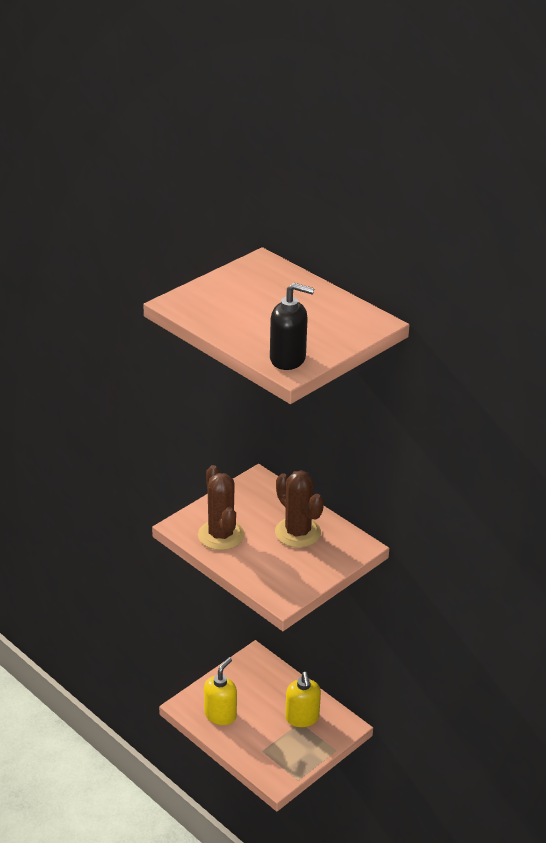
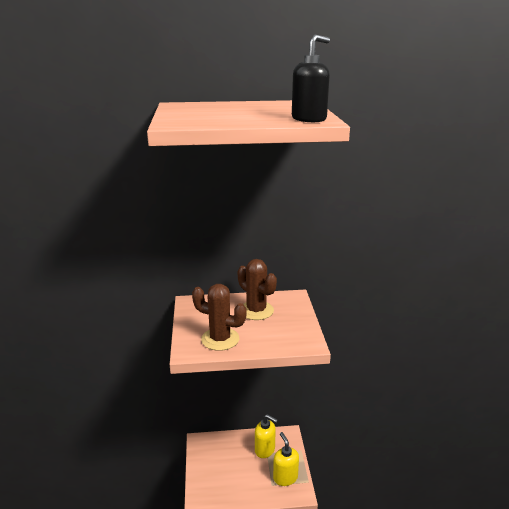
camera: 50 degrees left, 10 degrees down
yellow soap dispenser [204,657,237,725] -> yellow soap dispenser moved to [273,432,299,486]
brown cactus [275,470,324,548] -> brown cactus turned 45 degrees clockwise [238,259,277,320]

